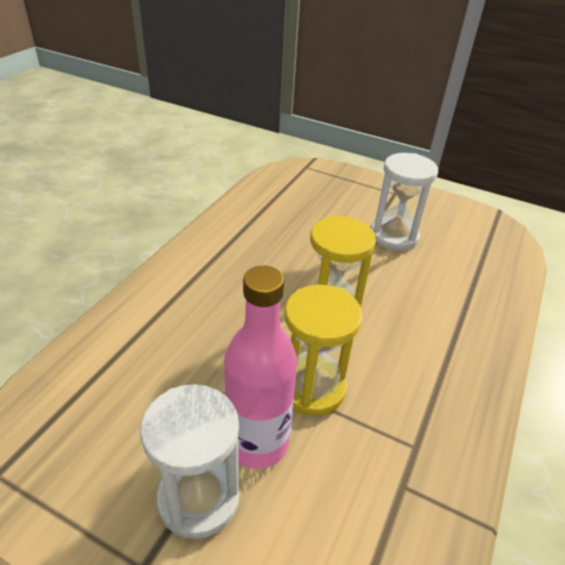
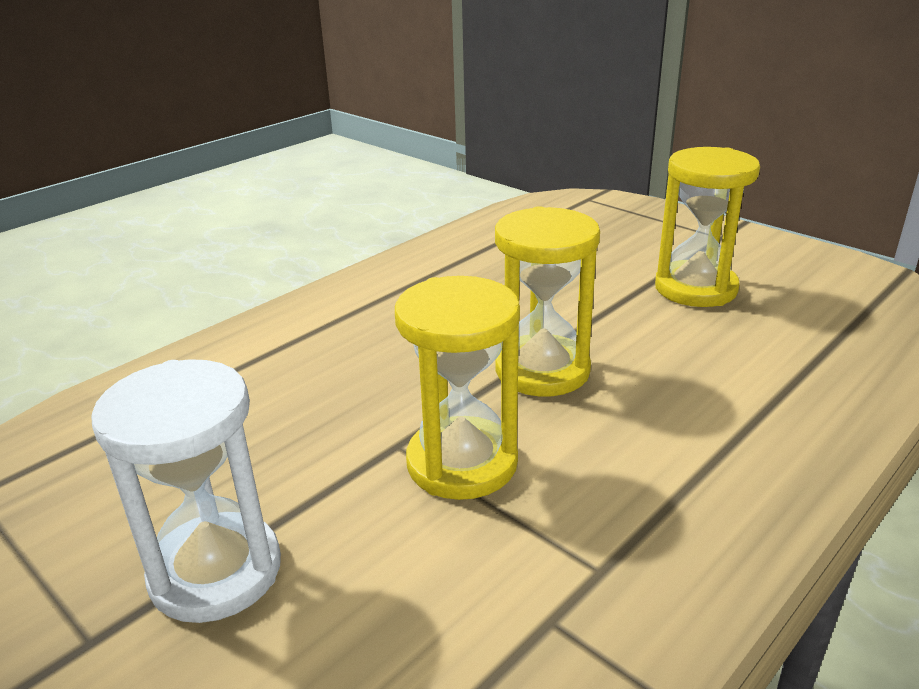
camera: 20 degrees right, 10 degrees down
pink bottle [224,266,297,469] -> none
white hourglass [371,153,438,250] -> yellow hourglass [655,147,760,307]

